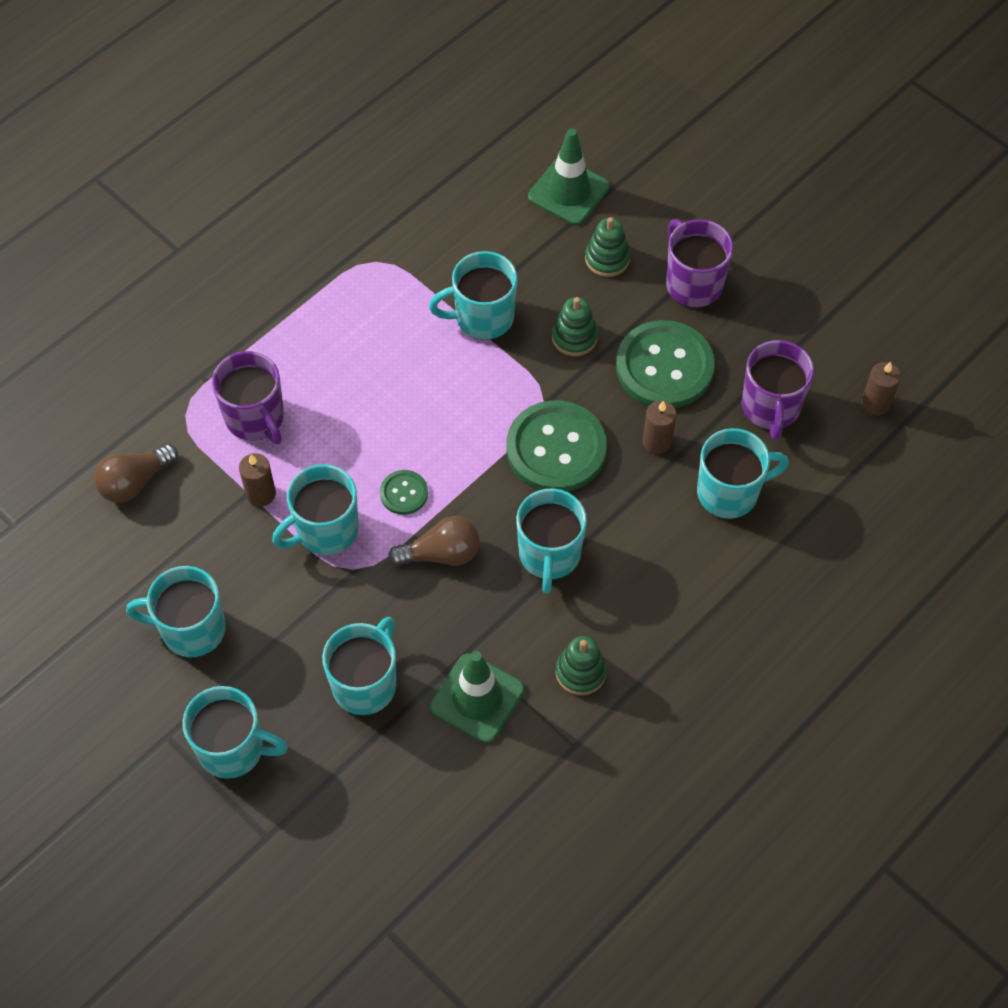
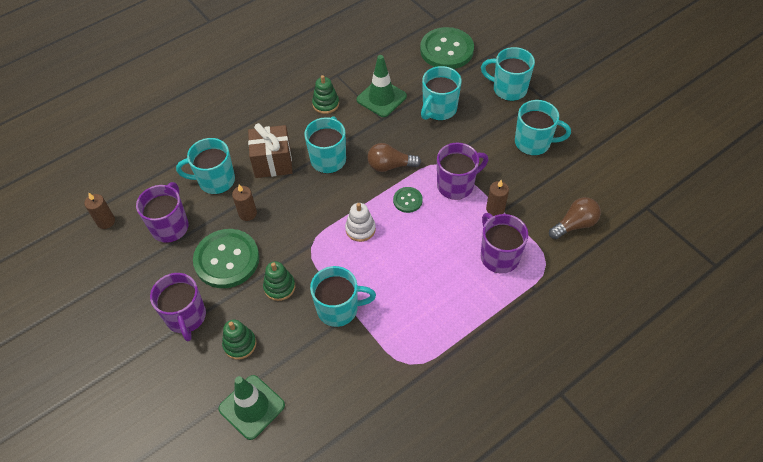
camera: 170 degrees left, 5 degrees down
turquoise mug [272,464,359,555] -> purple mug [437,143,488,200]
green button [507,400,607,492] -> green button moved to [420,27,474,69]
none -> brown gift [248,123,293,178]
none -> white stacking toy [345,203,376,242]

